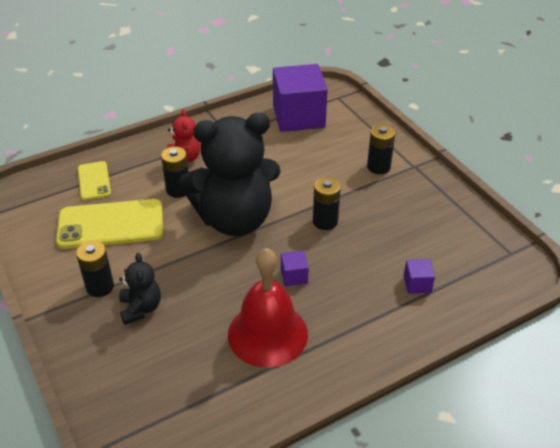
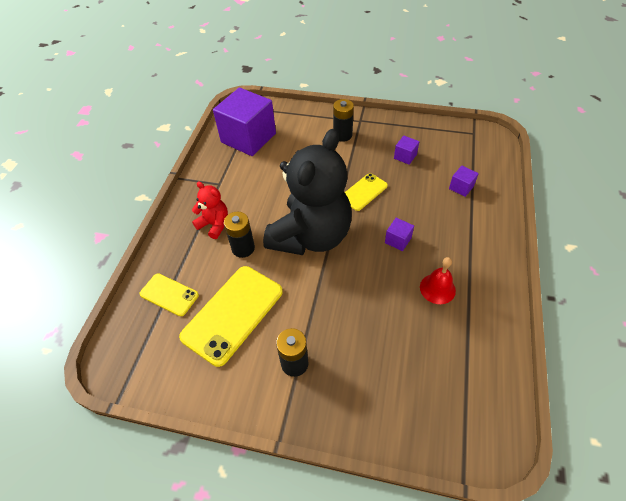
camera: 45 degrees left, 10 degrees up
black teddy bear [119,253,161,325] -> none
red bell [228,248,308,368] -> red bell [420,257,456,304], size x0.52
black battery [313,177,341,230] -> yellow phone [345,173,388,211]
none -> purple cube [394,136,419,165]

